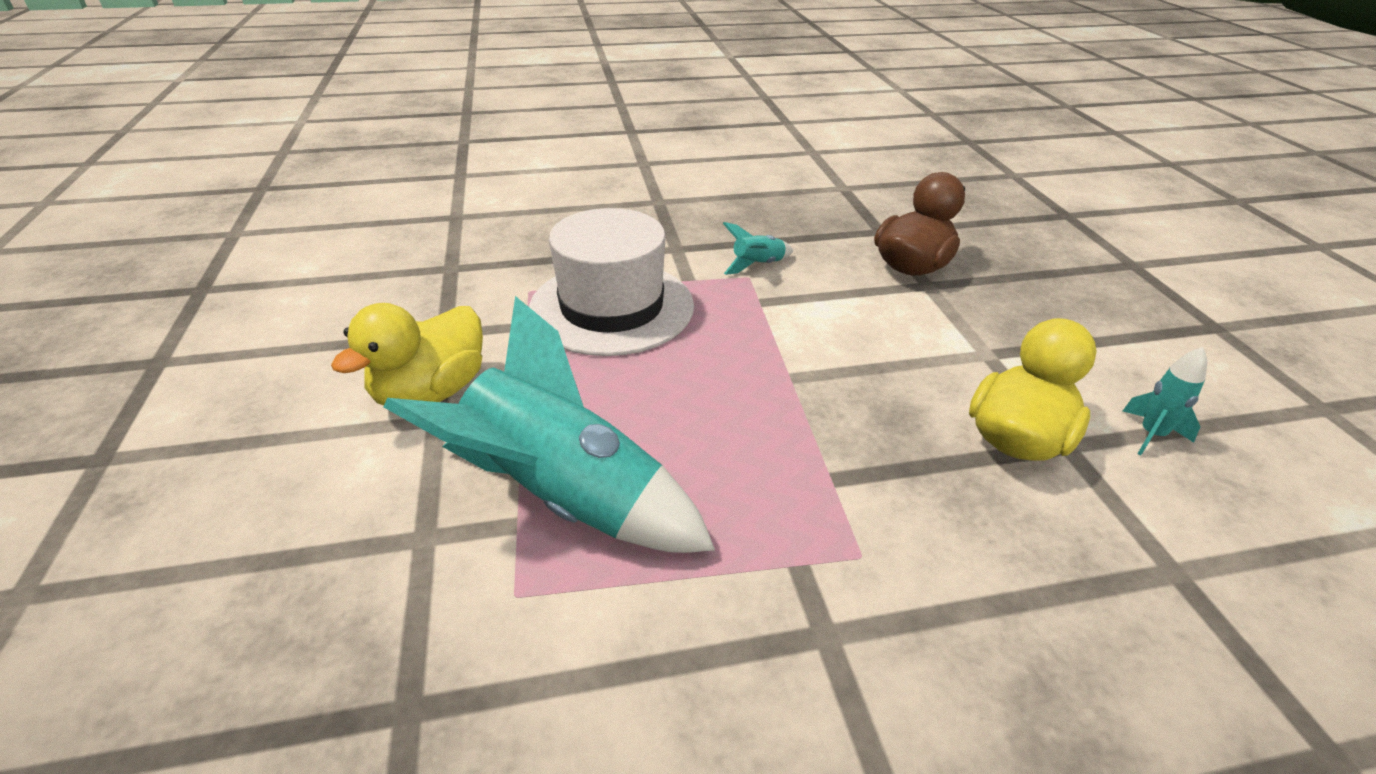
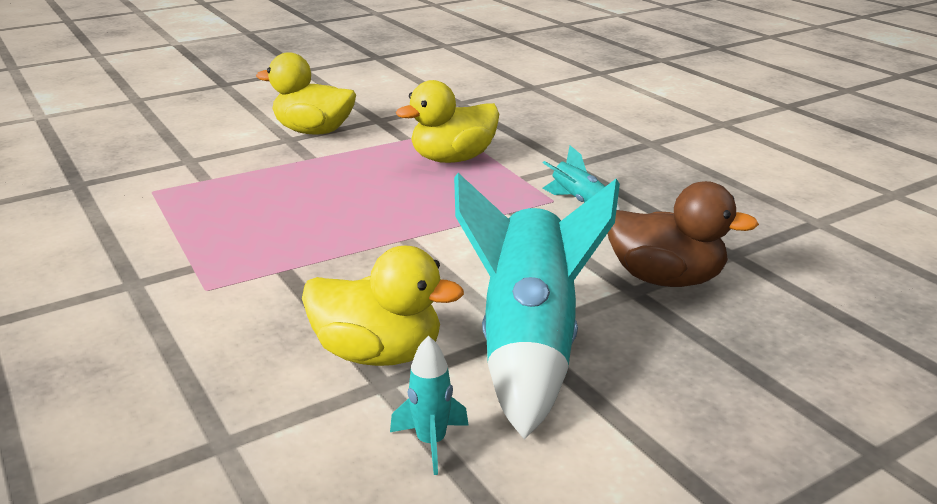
camera: 70 degrees right, 10 degrees down
turquoise rocket [383,296,715,553] -> turquoise rocket moved to [454,173,620,440]
white hat [529,208,694,356] -> yellow duck [396,80,499,163]

